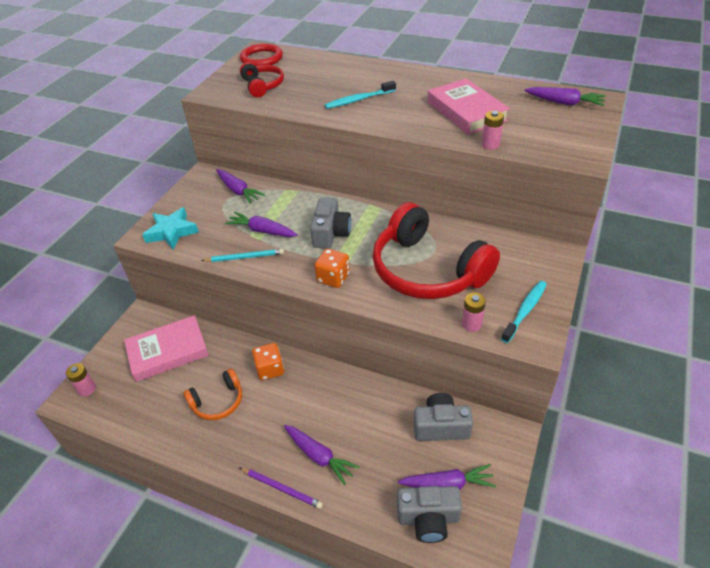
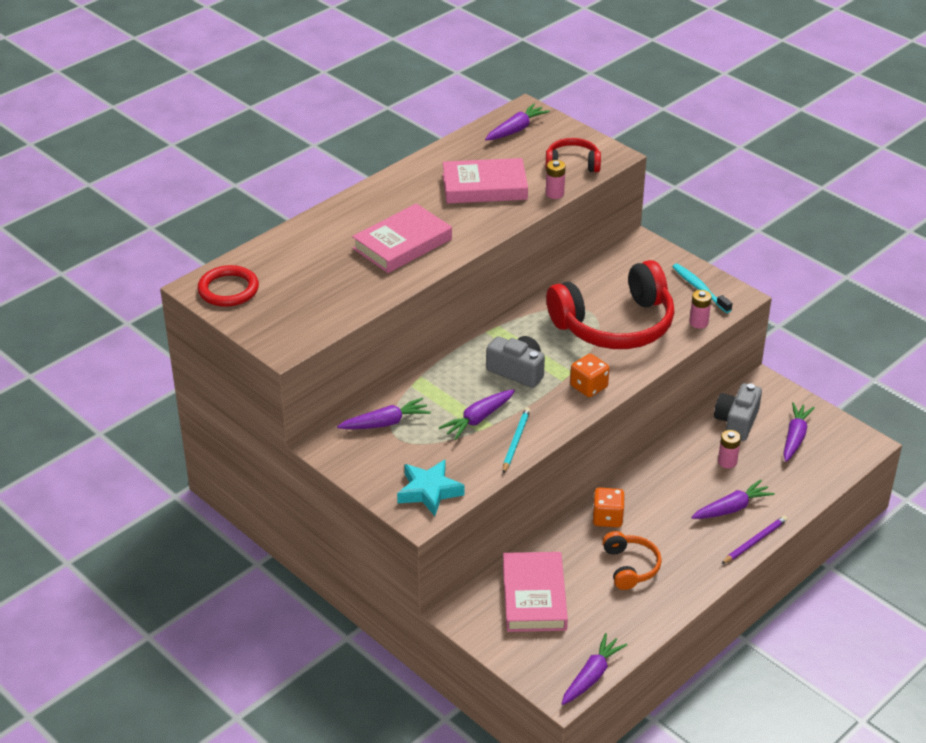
camera: 70 degrees left, 5 degrees down
pink battery [66,363,96,396] -> pink battery moved to [718,430,741,468]
red headphones [240,62,284,97] -> red headphones moved to [545,138,601,172]
turquoise toothbrush [325,81,396,109] -> pink book [352,204,452,273]
grey camera [397,486,462,543] -> none
none -> purple carrot [562,633,628,705]

